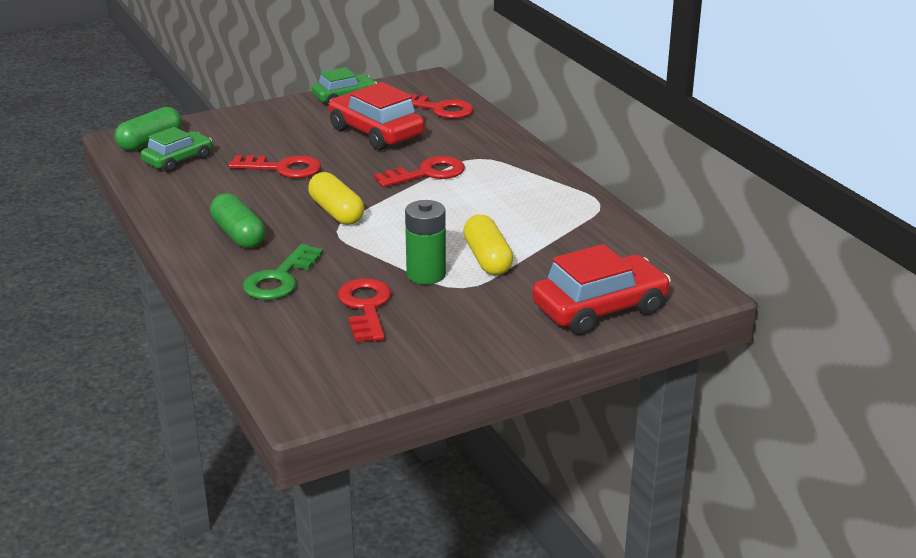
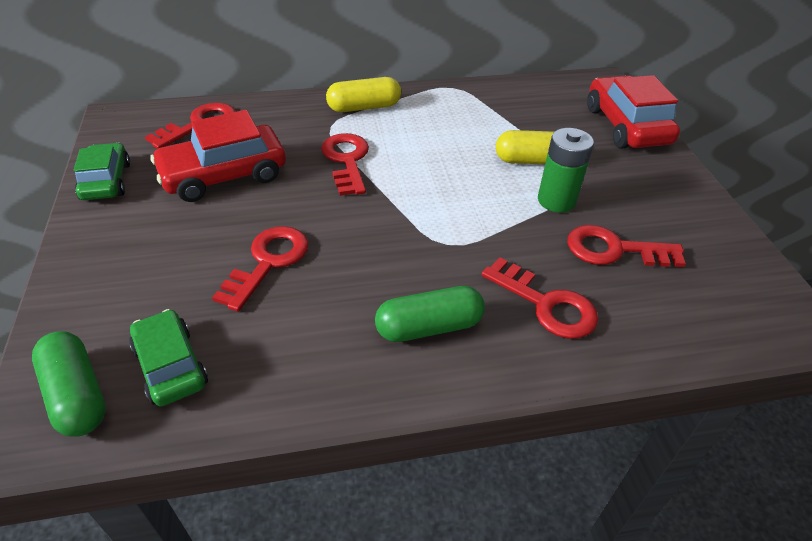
camera: 75 degrees left, 15 degrees up
green key [243,244,323,300] -> red key [482,257,598,339]
yellow capsule [308,172,364,225] -> yellow capsule moved to [326,77,401,112]

